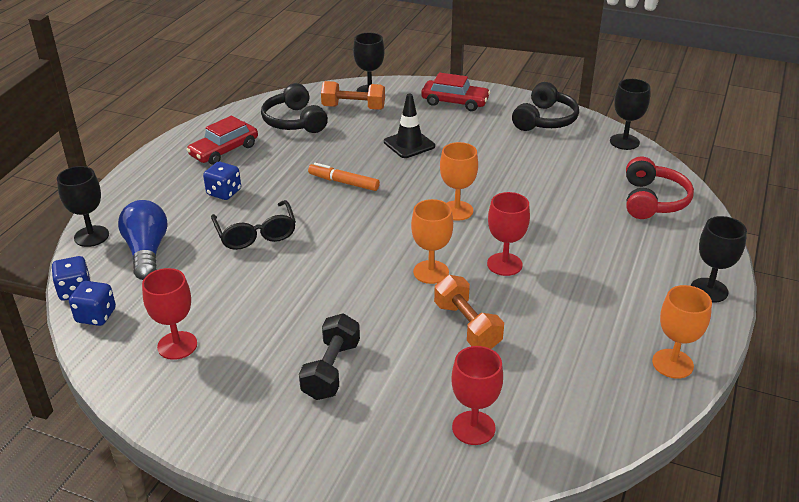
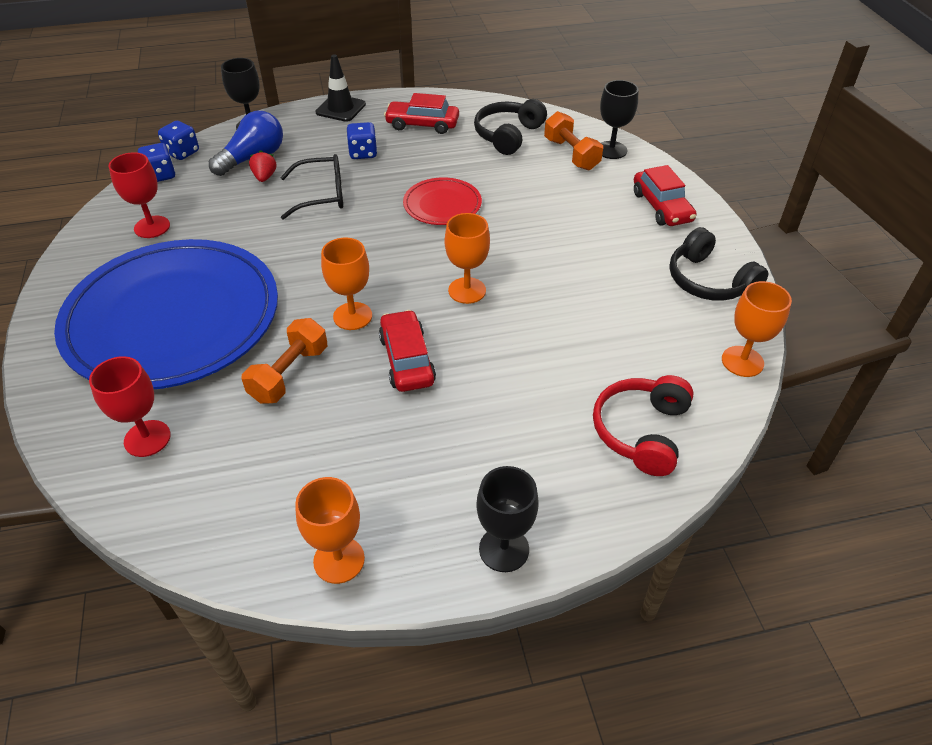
camera: 55 degrees right, 10 degrees up
black glasses [211,200,296,250] -> black glasses turned 135 degrees counterclockwise [280,154,343,220]
black dumbbell [299,313,360,400] -> blue plate [54,239,278,389]
orange marker [308,163,380,191] -> red plate [403,177,482,225]
black traffic cone [384,94,435,158] -> black traffic cone moved to [315,54,366,122]
red goblet [487,192,530,276] -> red car [379,310,436,392]
black headphones [512,82,579,131] -> black headphones turned 60 degrees clockwise [669,227,768,301]
black goblet [610,79,650,150] -> orange goblet [722,281,792,377]
red headphones [626,157,694,219] -> red headphones turned 135 degrees clockwise [593,375,694,476]
none -> red strawberry [249,150,276,182]

